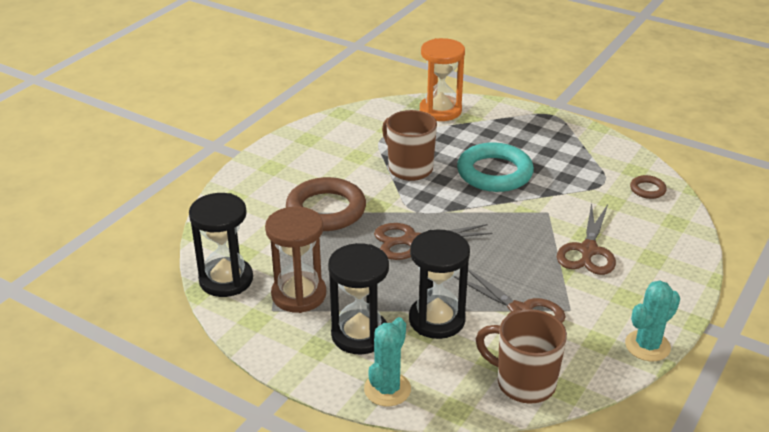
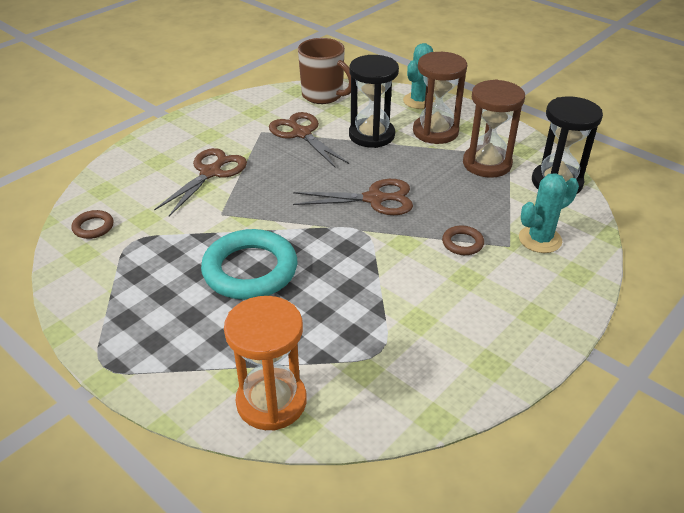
camera: 170 degrees left, 5 degrees up
brown ring [286,177,366,231] -> brown ring [442,225,484,255], size x0.46
black hourglass [328,243,389,354] -> brown hourglass [413,52,467,144]
brown mug [382,110,437,181] -> none
turquoise cactus [625,280,680,361] -> turquoise cactus moved to [519,173,579,253]

